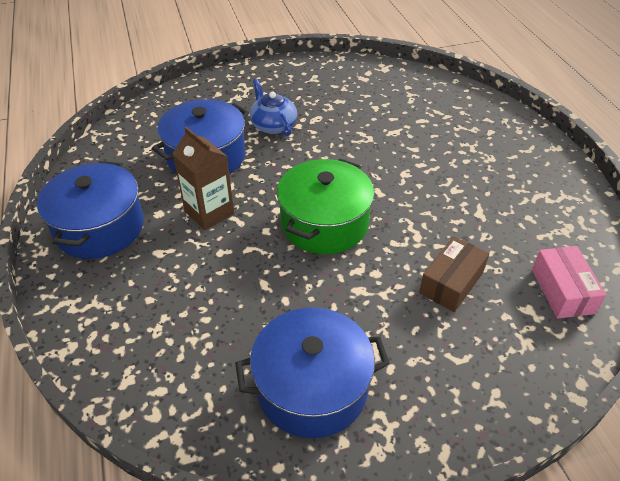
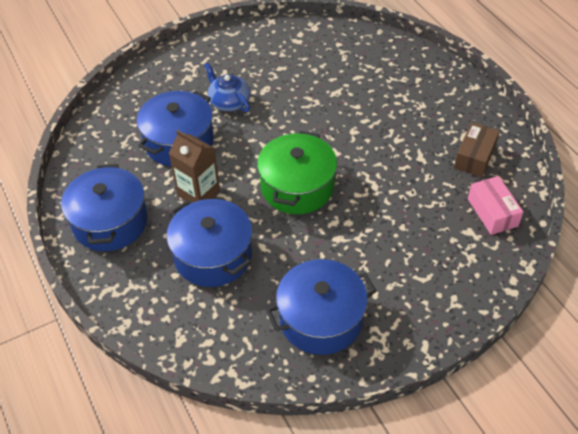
camera: 10 degrees left, 5 degrees up
brown box [419,236,489,312] -> brown box moved to [454,122,500,177]
none -> blue pot [166,199,252,287]

